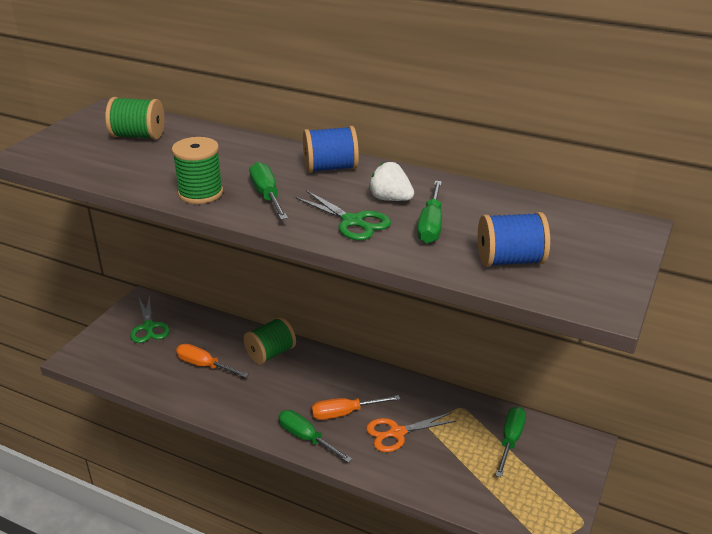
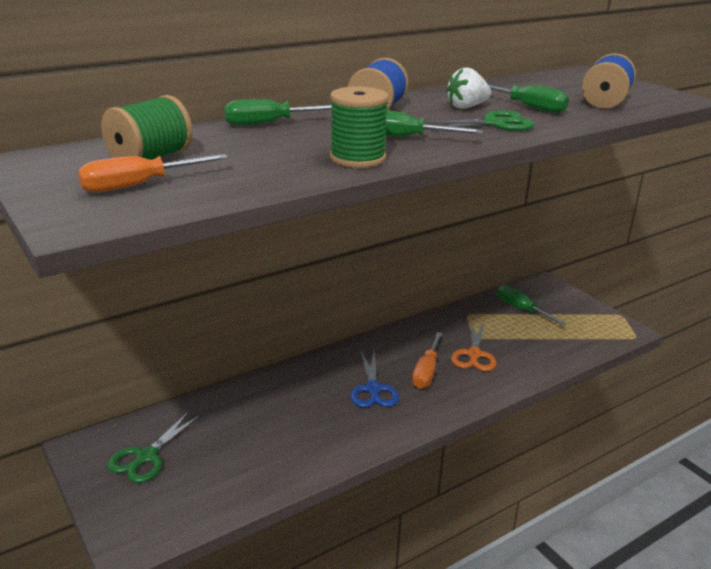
camera: 60 degrees left, 5 degrees down
green scissors [130,294,170,343] -> green scissors turned 105 degrees clockwise [107,410,202,483]
orange screwdriver [176,344,249,378] -> orange screwdriver moved to [78,154,228,193]
green spool [244,317,296,365] -> none
green screwdriver [278,410,352,463] -> green screwdriver moved to [224,99,332,126]
none -> blue scissors [350,351,399,408]

